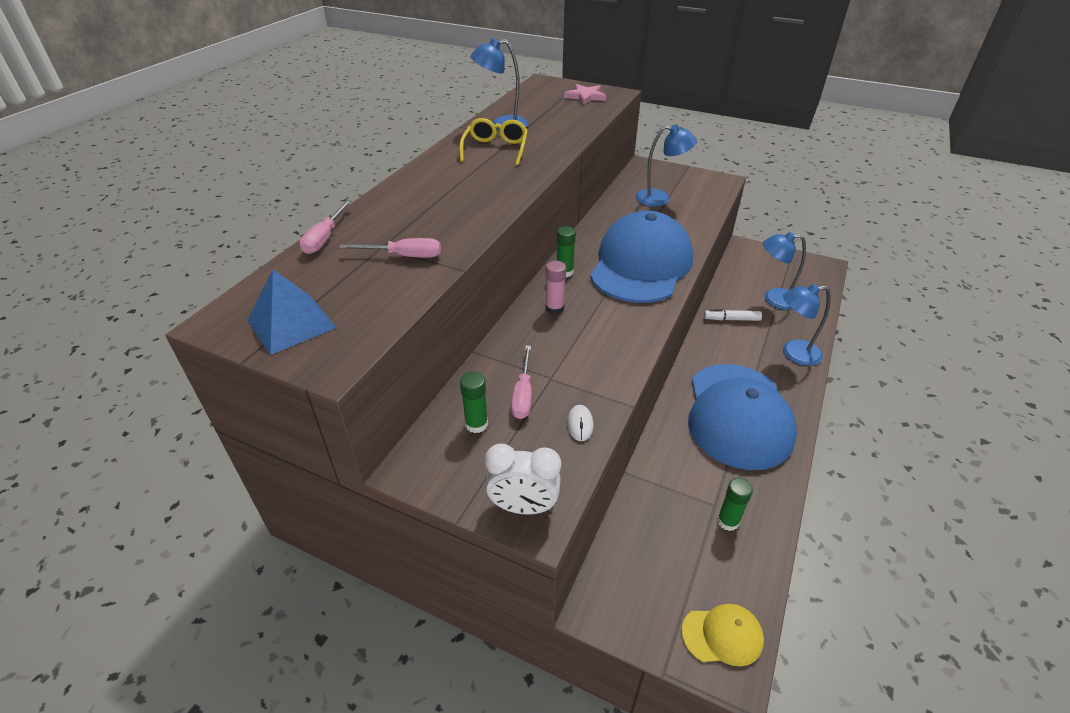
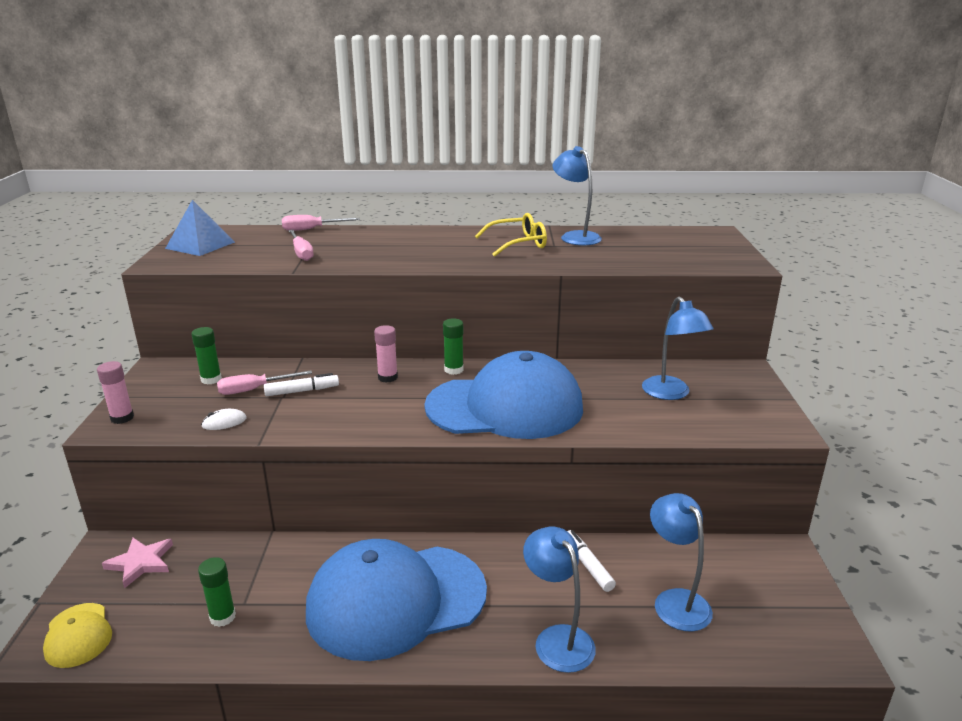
camera: 65 degrees right, 15 degrees down
white clock [485,444,561,515] -> pink glue stick [97,361,134,424]
pink star [564,84,607,105] -> pink star moved to [102,538,173,588]
none -> white marker [264,373,339,396]

